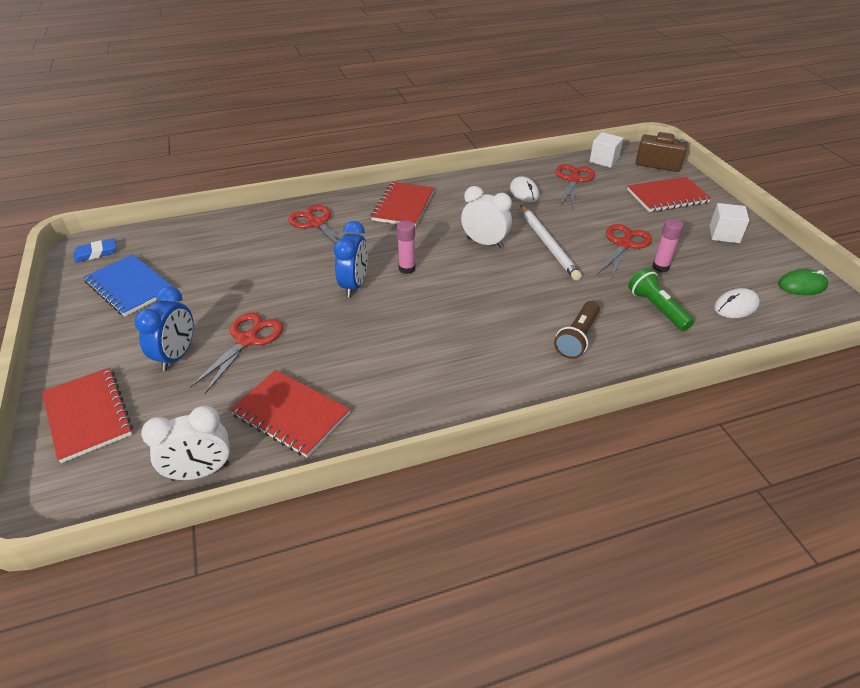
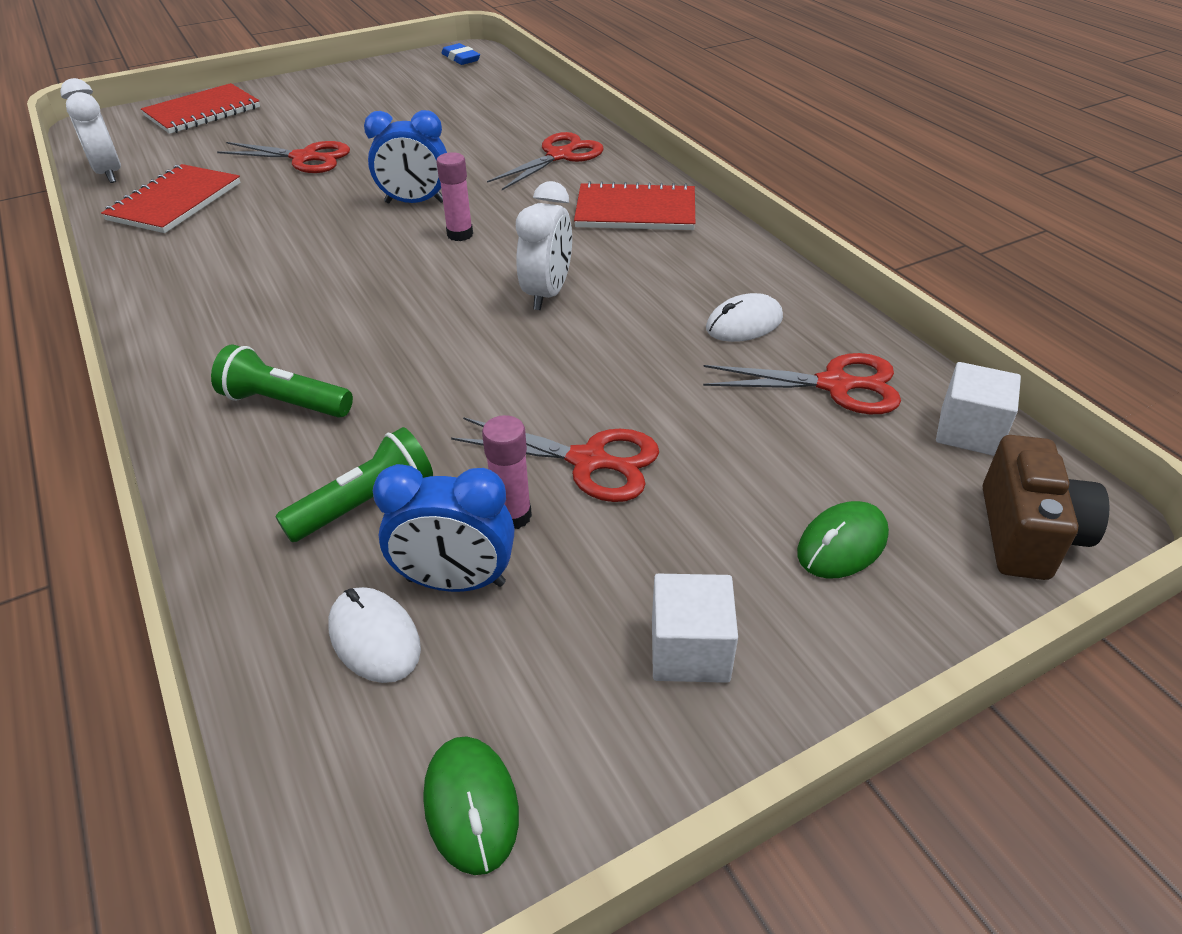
camera: 80 degrees right, 0 degrees up
blue notebook [83,254,173,316] -> none
blue clock [135,286,194,371] -> blue clock moved to [373,464,515,592]
white pencil [521,206,582,281] -> none
brown flashlight [554,301,600,359] -> green flashlight [211,344,353,418]
red notebook [627,177,711,212] -> green mouse [797,501,889,579]

